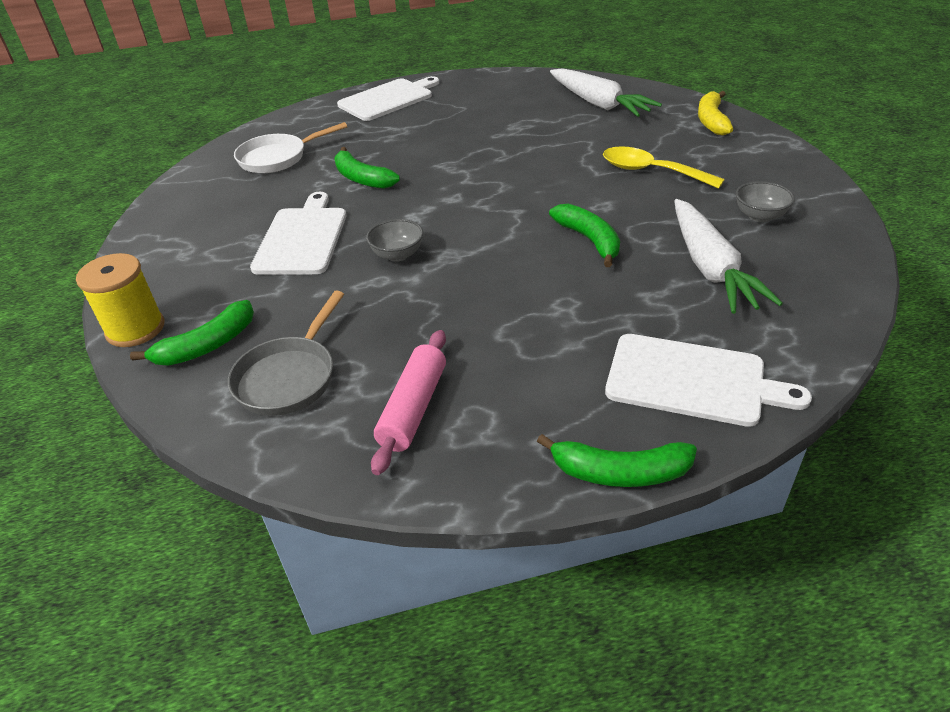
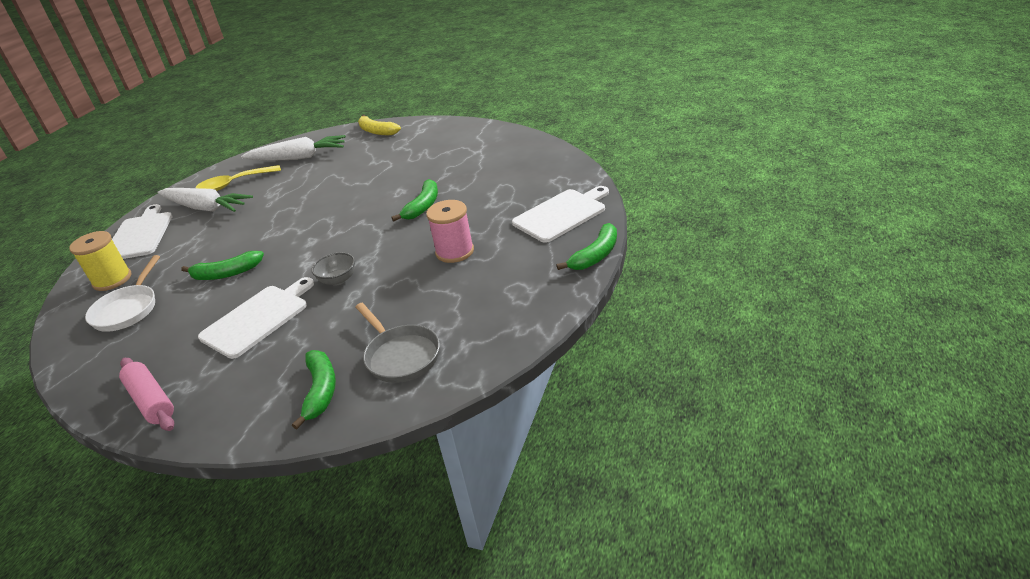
camera: 55 degrees left, 5 degrees down
yellow spool [76,253,164,347] -> yellow spool moved to [69,231,131,291]
white cutting board [250,192,346,275] -> white cutting board turned 90 degrees clockwise [198,277,314,359]
pink rolling pin [371,330,446,475] -> pink rolling pin moved to [119,358,174,431]
green banana [549,204,620,267] -> green banana turned 105 degrees clockwise [392,179,438,221]
yellow spoon [603,146,725,189] -> yellow spoon moved to [196,165,281,191]
white carrot [674,199,783,314] -> white carrot moved to [157,188,253,212]
grey bowl [736,181,795,222] -> none
none -> pink spool [426,200,474,263]

